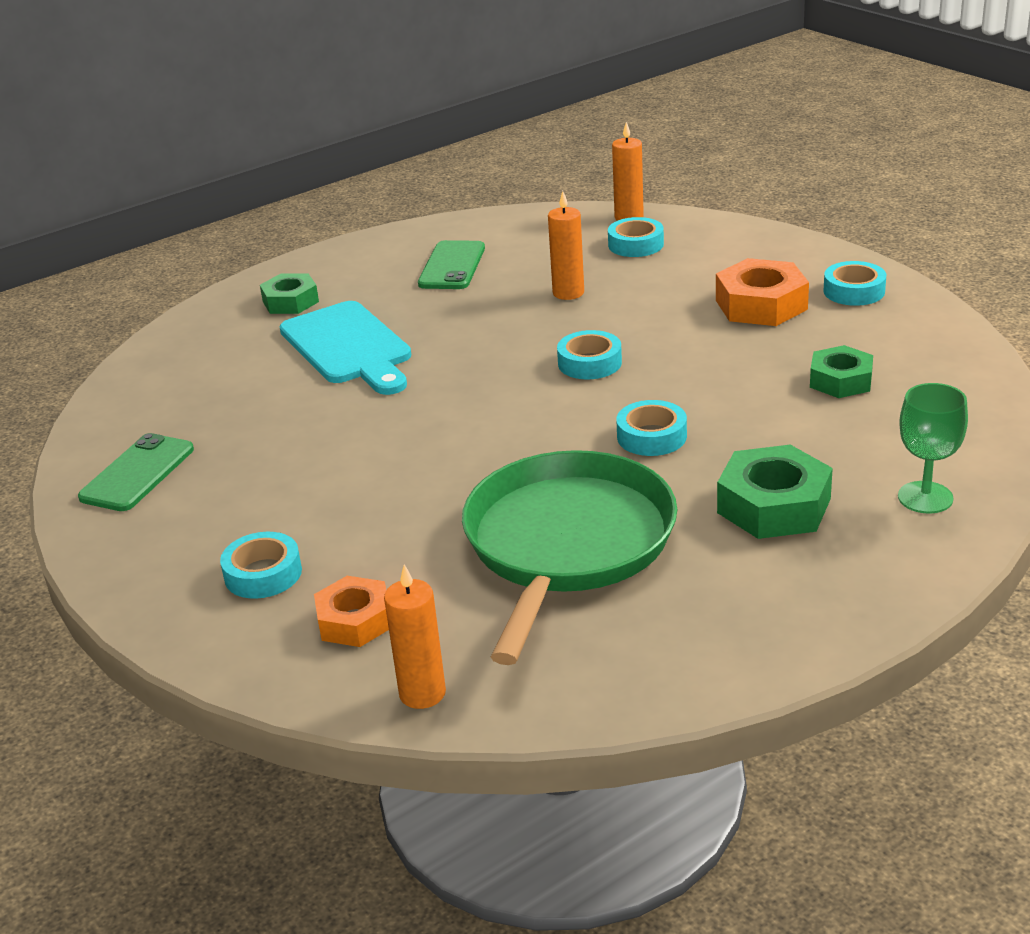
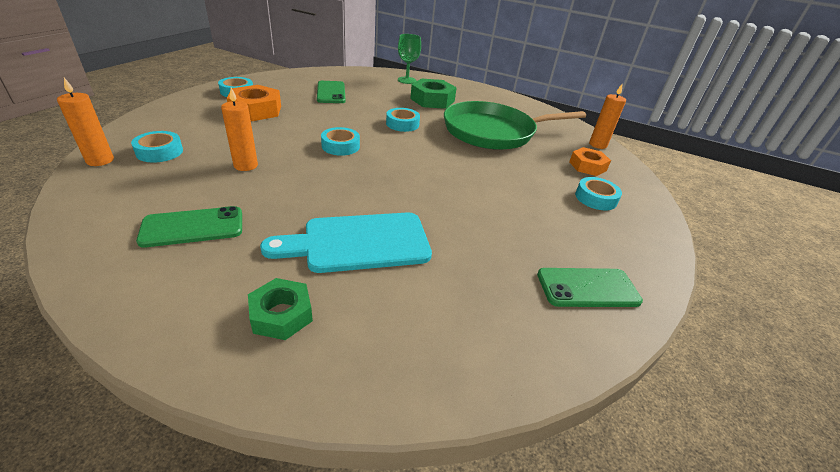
camera: 125 degrees left, 5 degrees up
turquoise cutting board [280,301,411,395] -> turquoise cutting board turned 135 degrees counterclockwise [260,212,432,273]
green nut [810,345,873,398] -> green phone [317,81,346,103]

